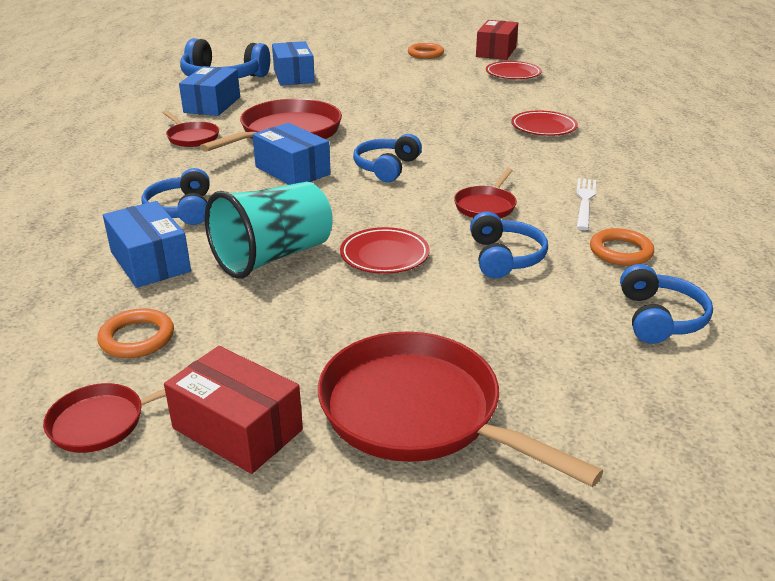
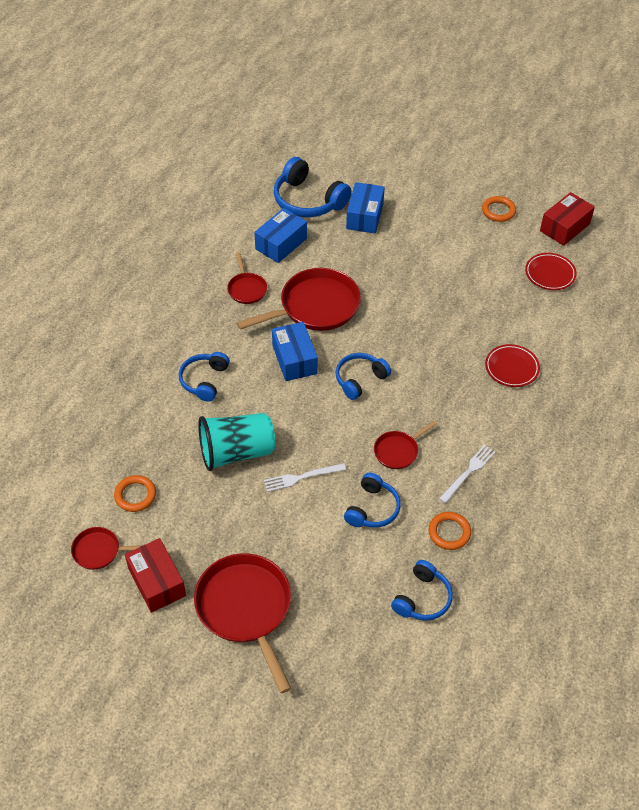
camera: 25 degrees right, 20 degrees up
blue box [103,201,191,288] -> none
red plate [340,227,430,274] -> white fork [264,463,346,492]

